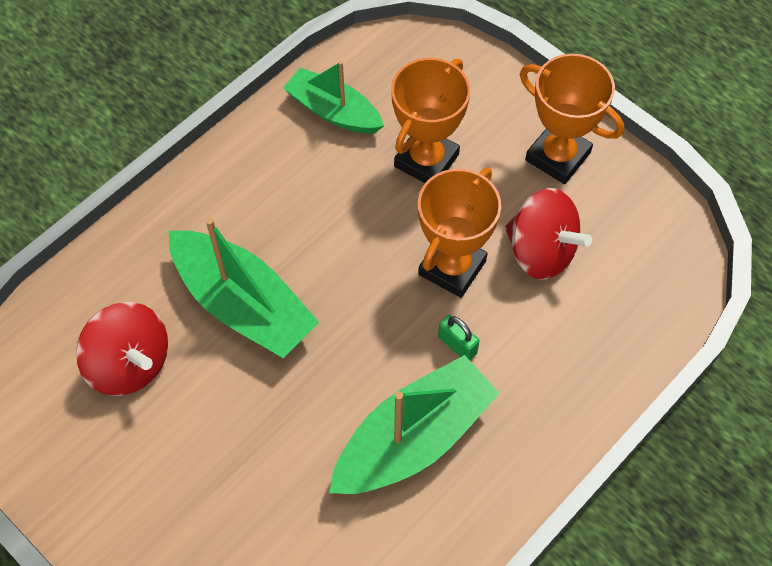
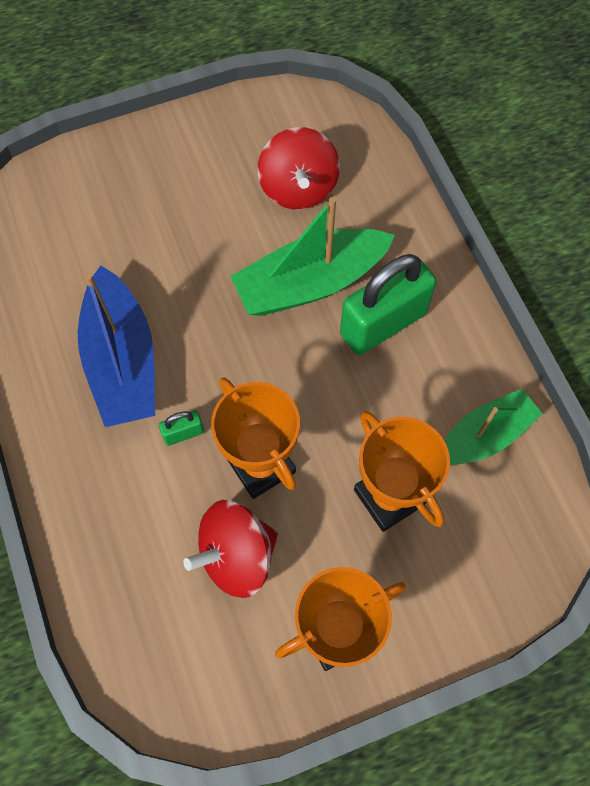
camera: 115 degrees right, 5 degrees up
red spinning top [76,302,168,396] -> red spinning top turned 75 degrees counterclockwise [258,127,340,209]
green boat [329,355,500,494] -> blue boat [78,265,155,427]
none -> green padlock [340,254,436,355]

